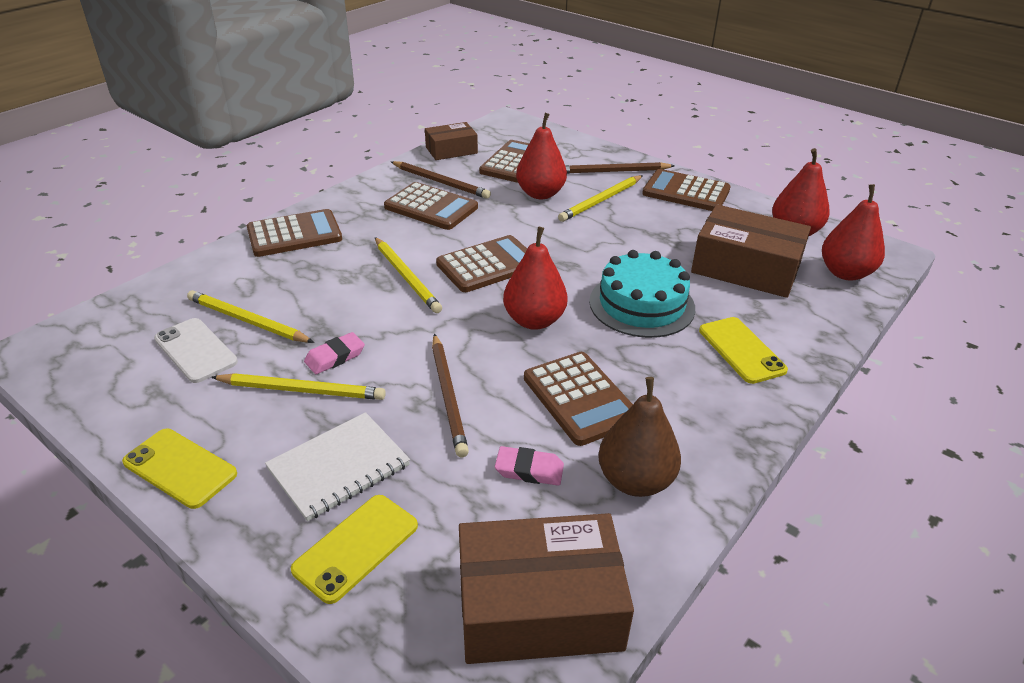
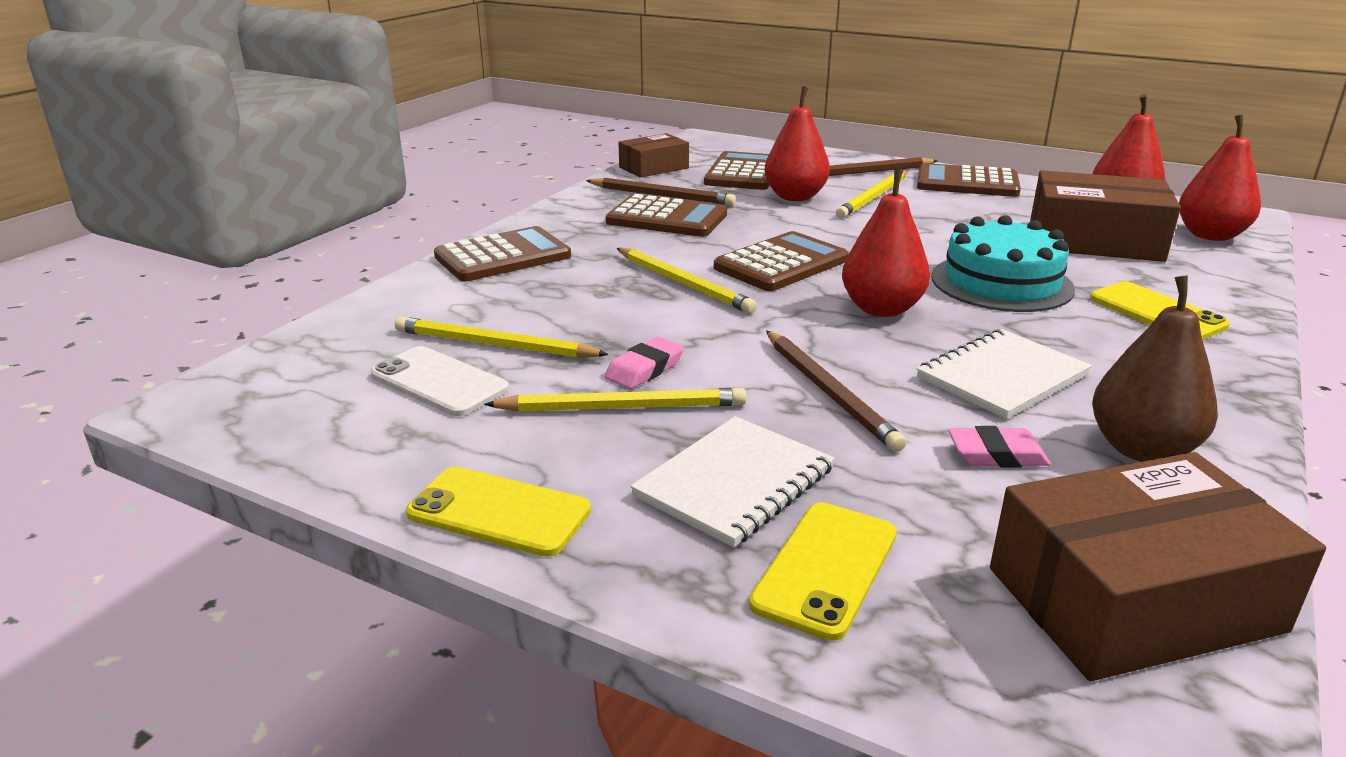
camera: 10 degrees left, 10 degrees down
brown calculator [524,352,633,446] -> white notebook [917,329,1092,419]

